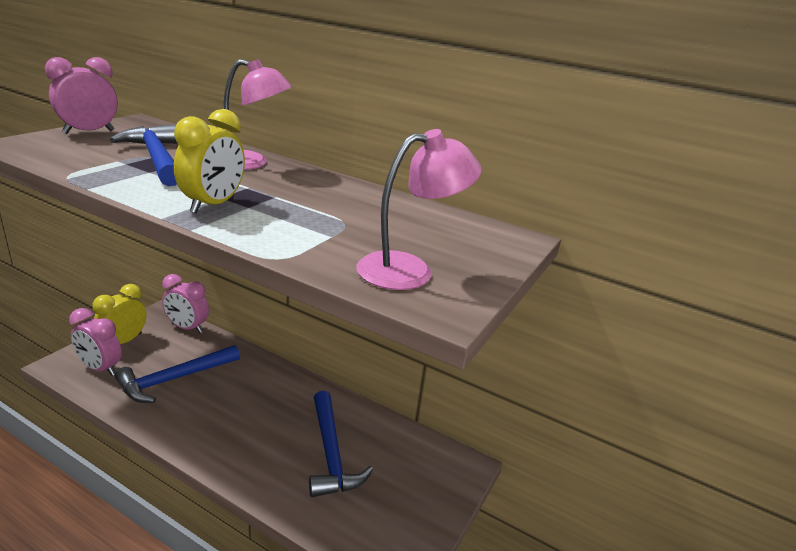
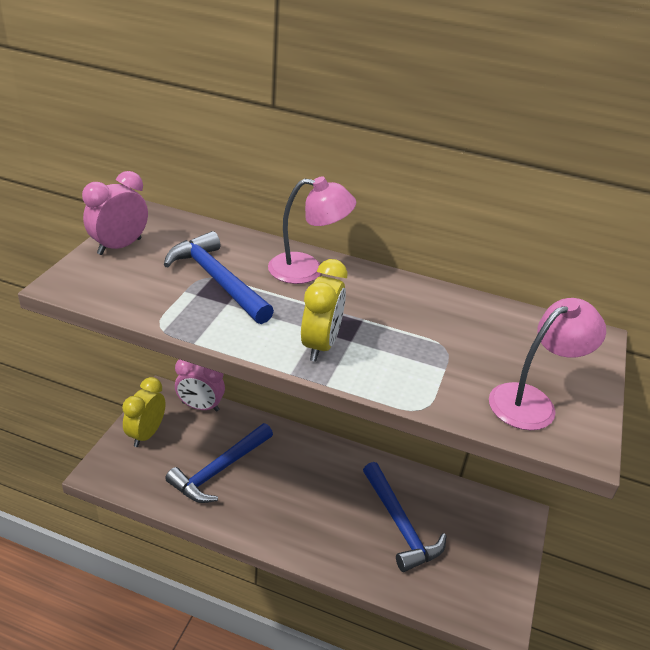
camera: 10 degrees left, 10 degrees up
pink clock [69,308,122,376] -> none

